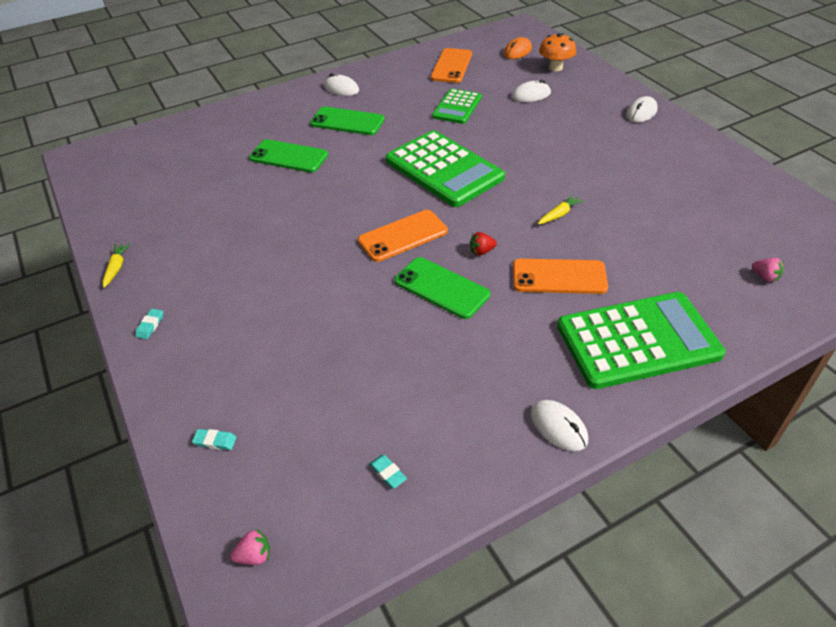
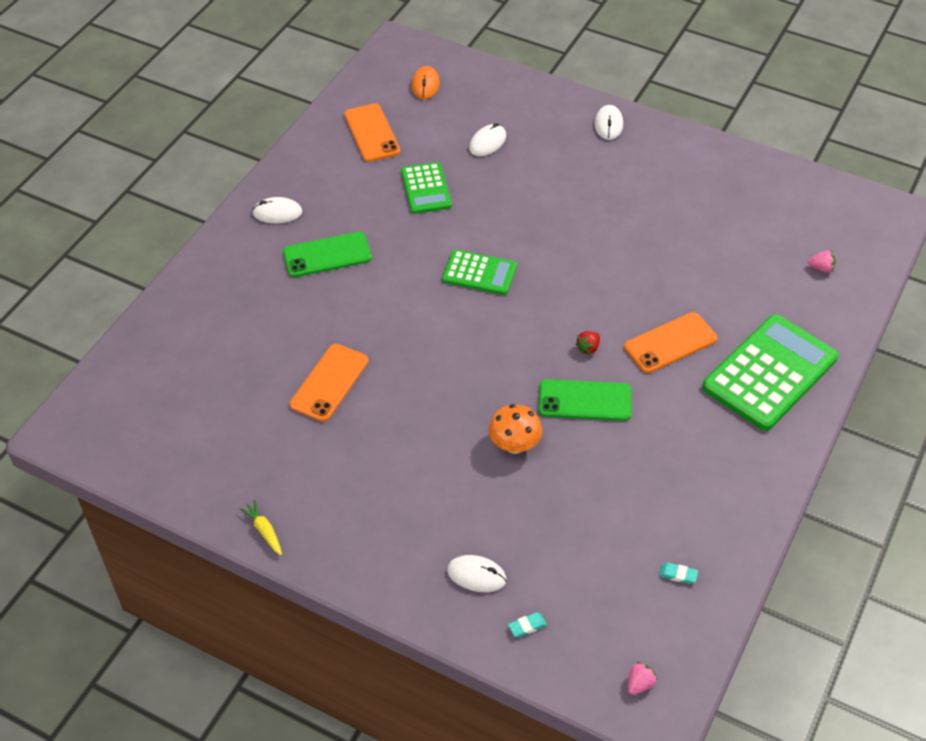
camera: 35 degrees left, 5 degrees up
turquoise eraser [135,309,163,339] -> none
green phone [249,139,328,173] -> none
orange phone [358,210,448,262] -> orange phone moved to [290,344,369,422]
green calculator [386,130,505,207] -> green calculator [442,249,517,295], size x0.56
white mouse [530,400,588,451] -> white mouse moved to [447,555,507,592]
yellow carrot [538,194,584,225] -> none
orange mushroom [539,33,576,71] -> orange mushroom moved to [489,404,542,454]

